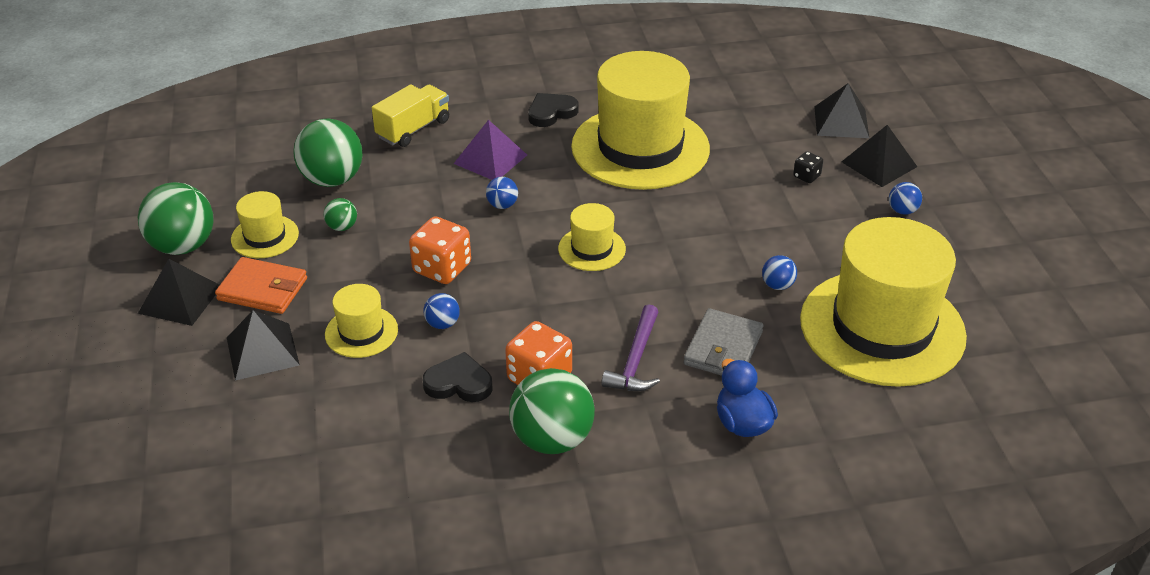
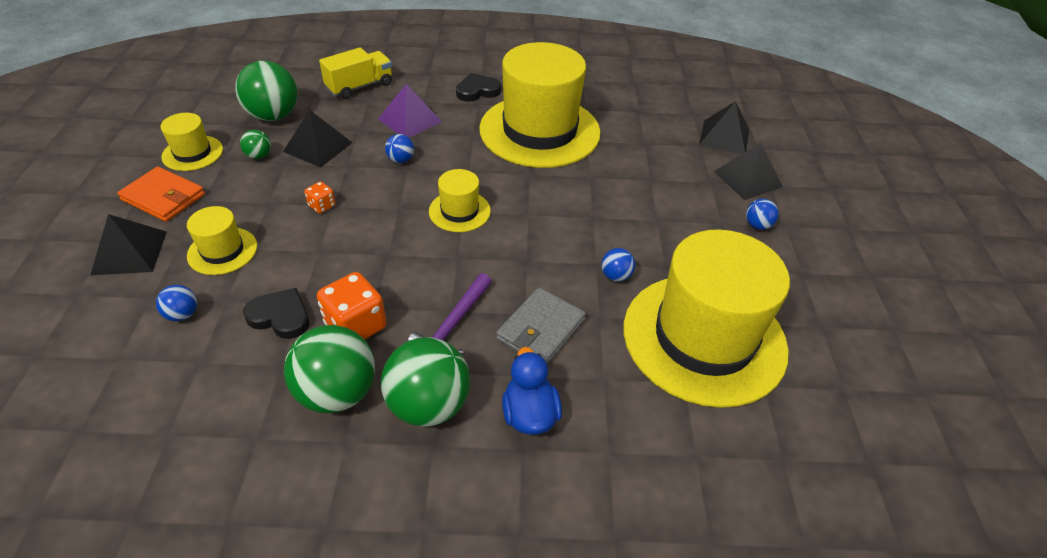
camera: 10 degrees right, 5 degrees up
green ball [138,182,213,255] -> green ball moved to [381,337,470,427]
black pyramid [138,259,219,326] -> black pyramid moved to [283,110,352,168]
orange dice [409,216,471,284] -> orange dice [304,181,336,214], size x0.52
blue ball [424,293,460,329] -> blue ball moved to [156,285,197,321]
black dice [793,151,823,183] -> none

